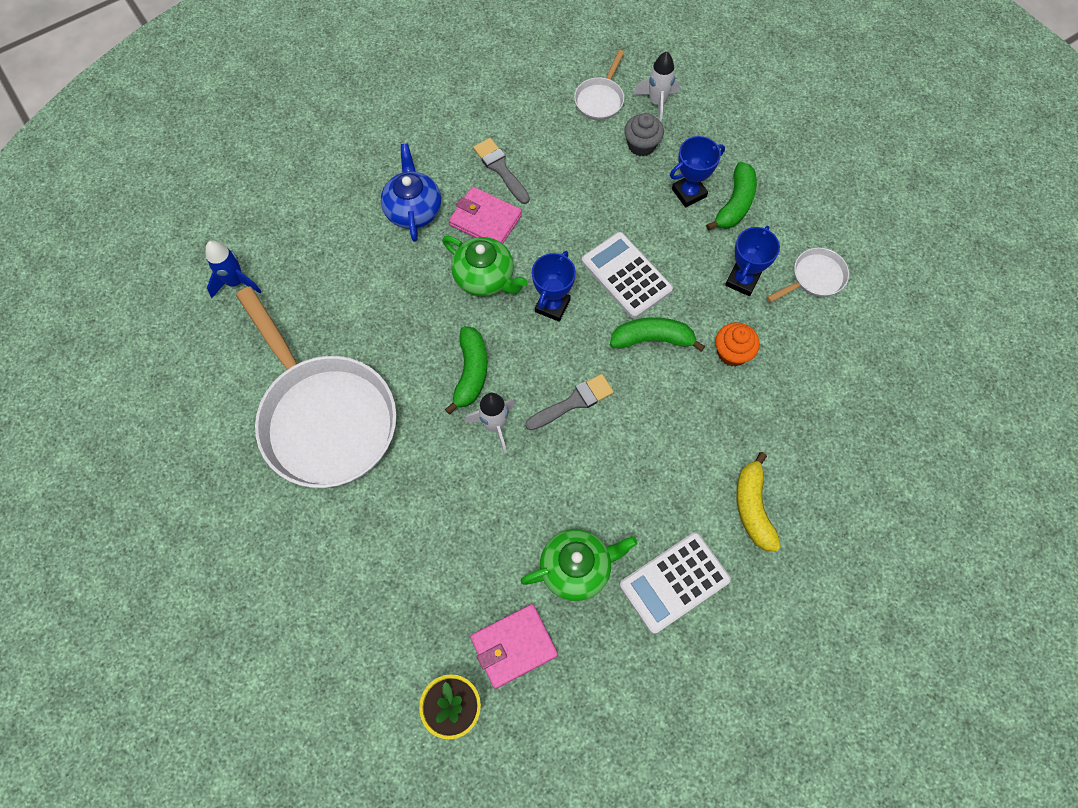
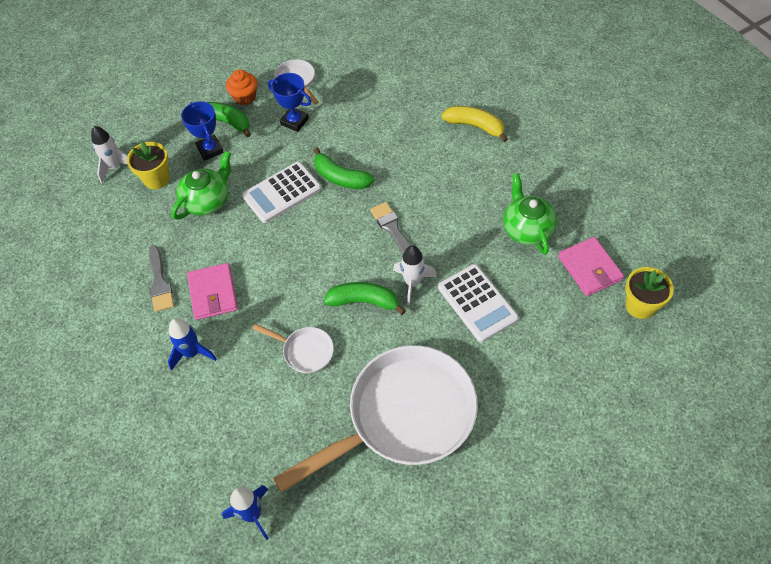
camera: 85 degrees left, 10 degrees down
blue teapot [381,143,441,242] -> blue rocket [168,318,216,371]
green teapot [442,236,528,296] -> green teapot moved to [171,151,231,220]
pink wallet [449,187,522,244] -> pink wallet turned 45 degrees counterclockwise [187,263,238,320]
grey brush [473,138,530,204] -> grey brush turned 75 degrees counterclockwise [149,245,174,312]
blue trophy [532,251,576,322] -> none
white pan [574,50,624,120] -> white pan moved to [253,324,334,374]
green banana [610,317,705,352] -> green banana turned 60 degrees counterclockwise [314,147,375,189]
white calculator [620,532,731,634] -> white calculator moved to [438,264,519,342]
grey cupcake [624,113,664,157] -> yellow flower pot [127,141,170,189]
orange cupcake [715,322,760,367] -> orange cupcake moved to [226,69,258,105]
yellow banana [736,452,781,552] -> yellow banana turned 150 degrees counterclockwise [442,106,508,142]

